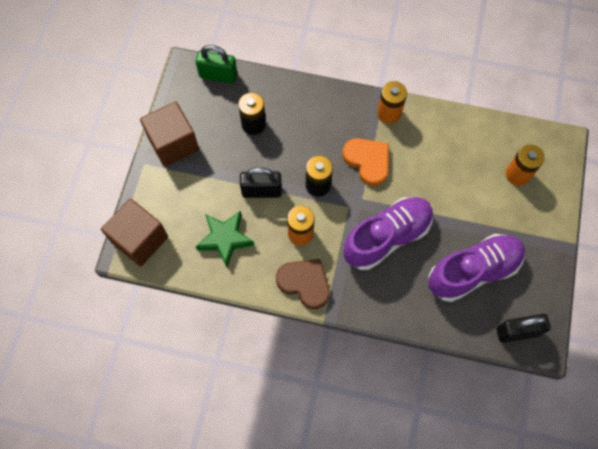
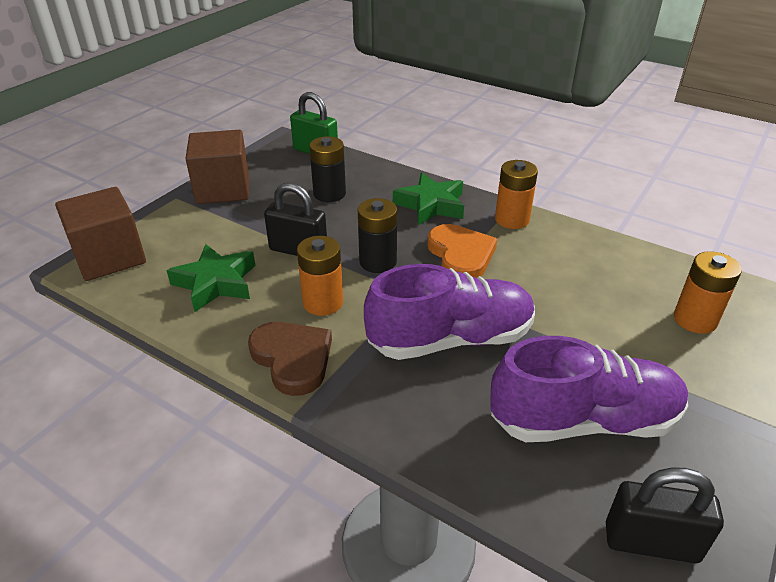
camera: 20 degrees right, 30 degrees down
none -> green star [393,173,464,225]

